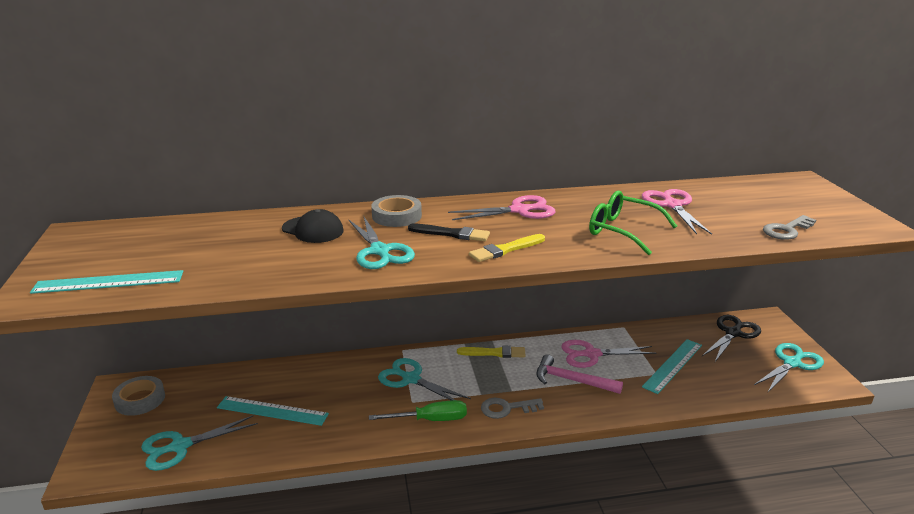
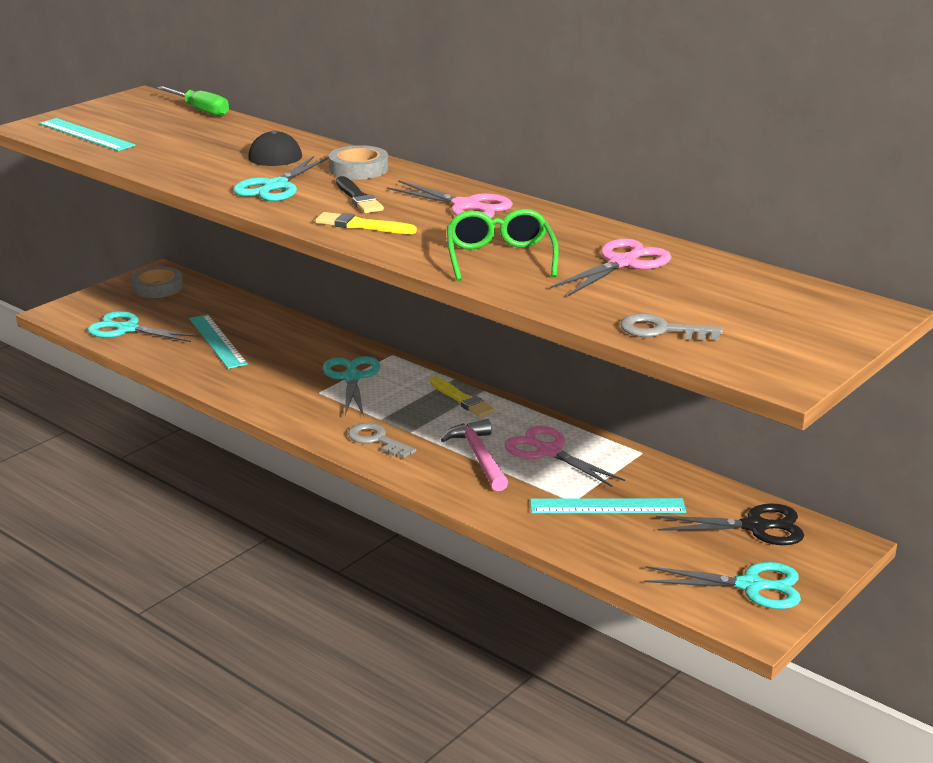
camera: 50 degrees right, 0 degrees up
green screwdriver [369,400,467,421] -> green screwdriver moved to [157,86,229,117]

